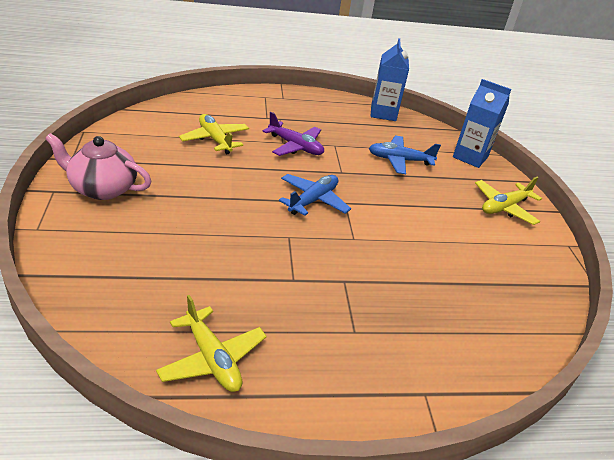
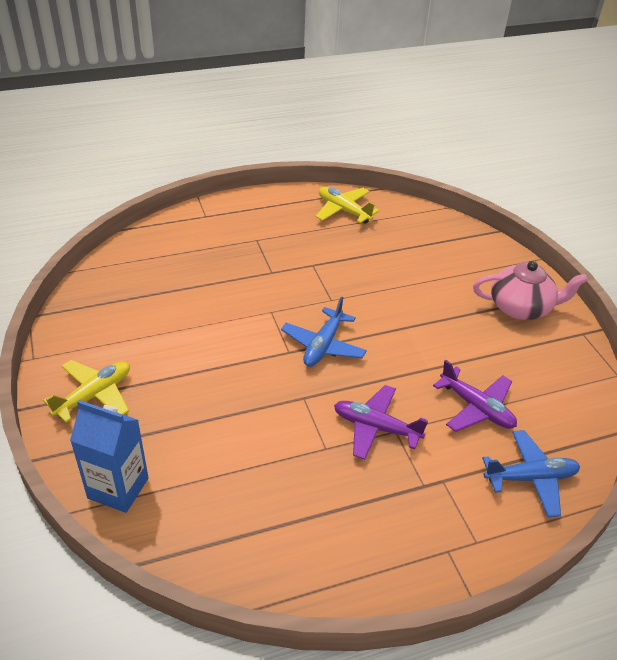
camera: 170 degrees right, 5 degrees up
yellow plane [179,114,249,155] -> purple plane [433,360,517,432]
blue plane [369,135,441,174] -> blue plane moved to [482,430,580,517]
blue carton [371,38,409,121] -> none

